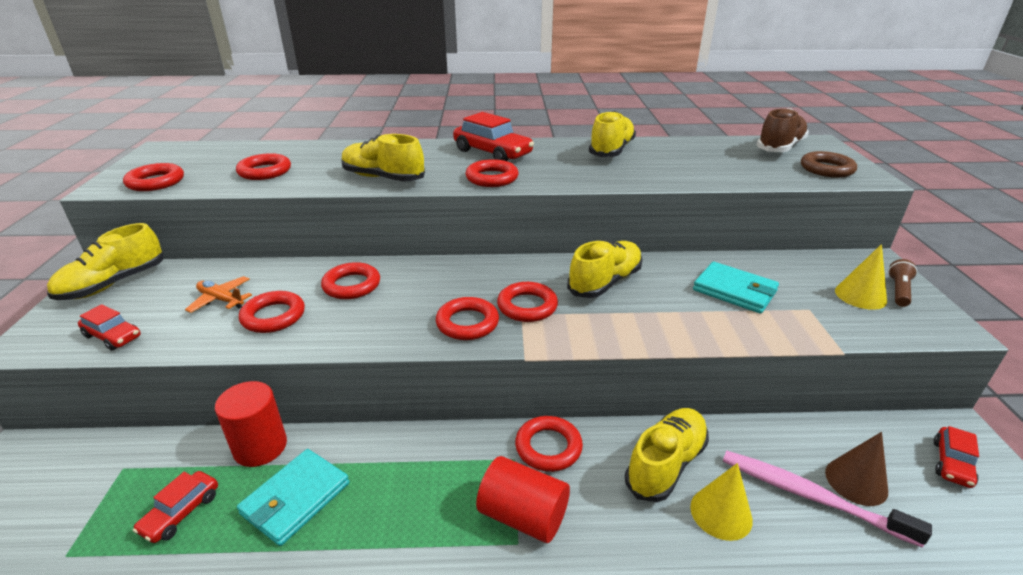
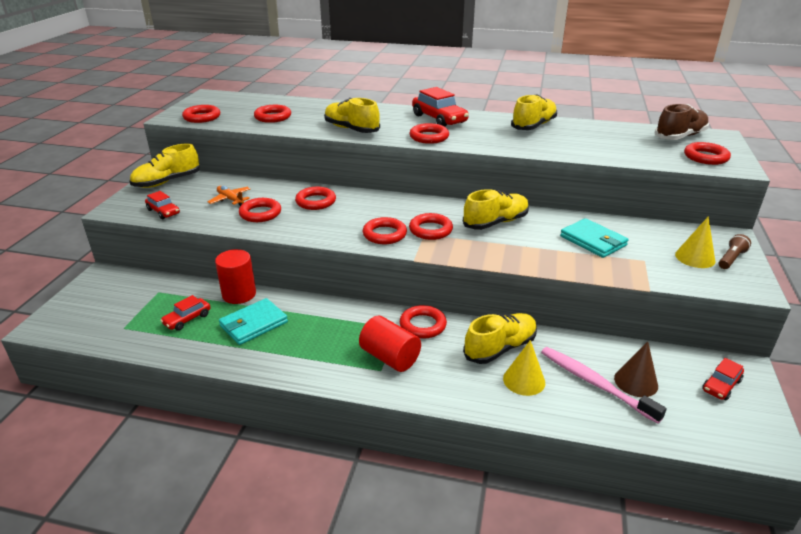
camera: 15 degrees right, 0 degrees up
brown ring [801,151,857,178] -> red ring [684,142,731,165]

